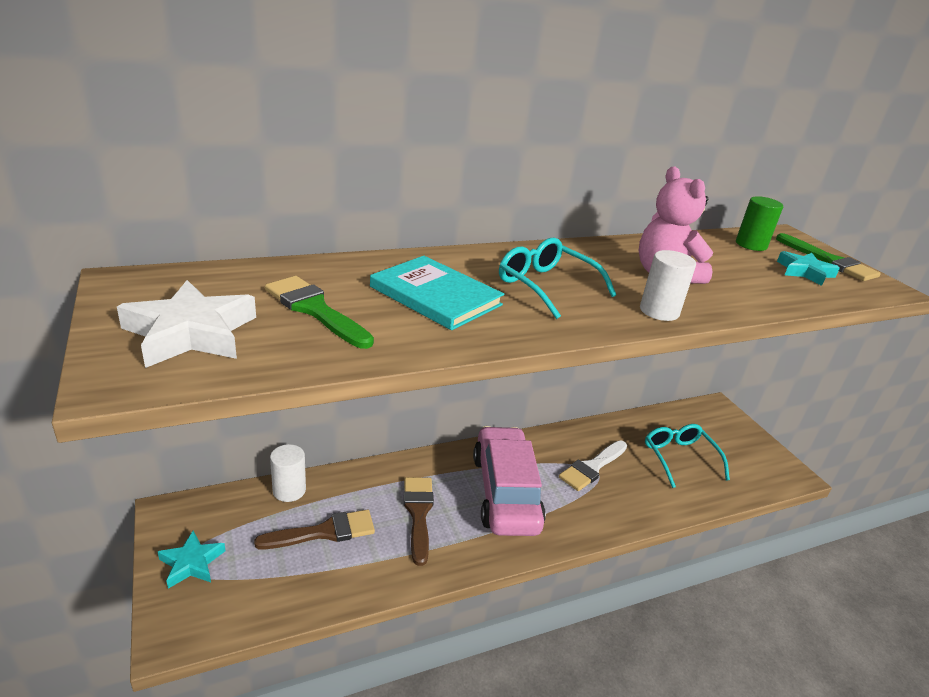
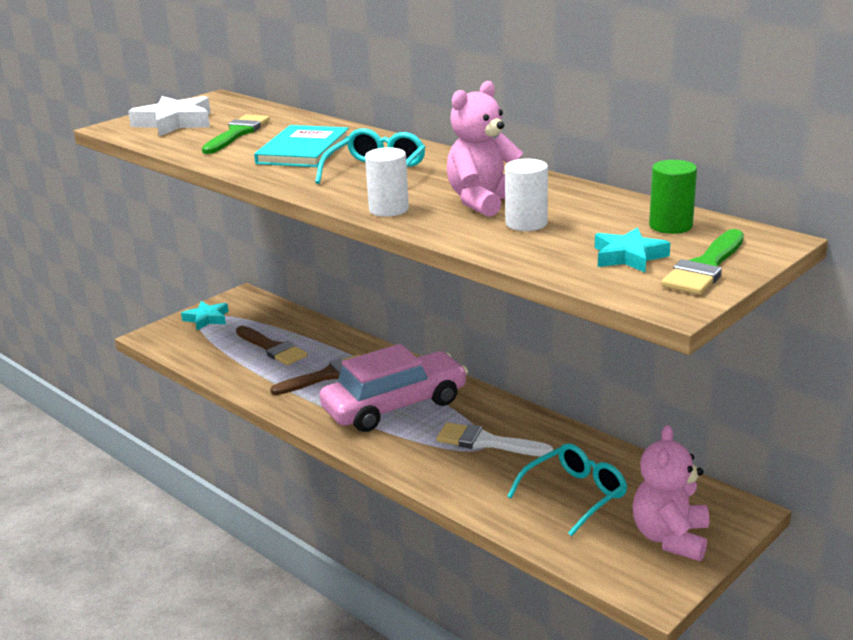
camera: 70 degrees right, 5 degrees down
white cylinder [270,444,306,502] -> white cylinder moved to [505,159,548,231]
none -> pink teddy bear [633,425,709,561]

